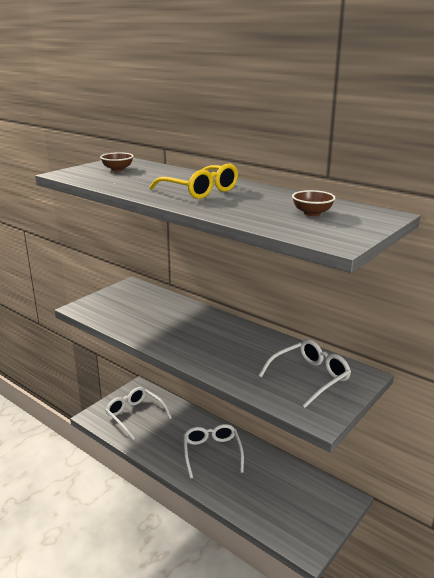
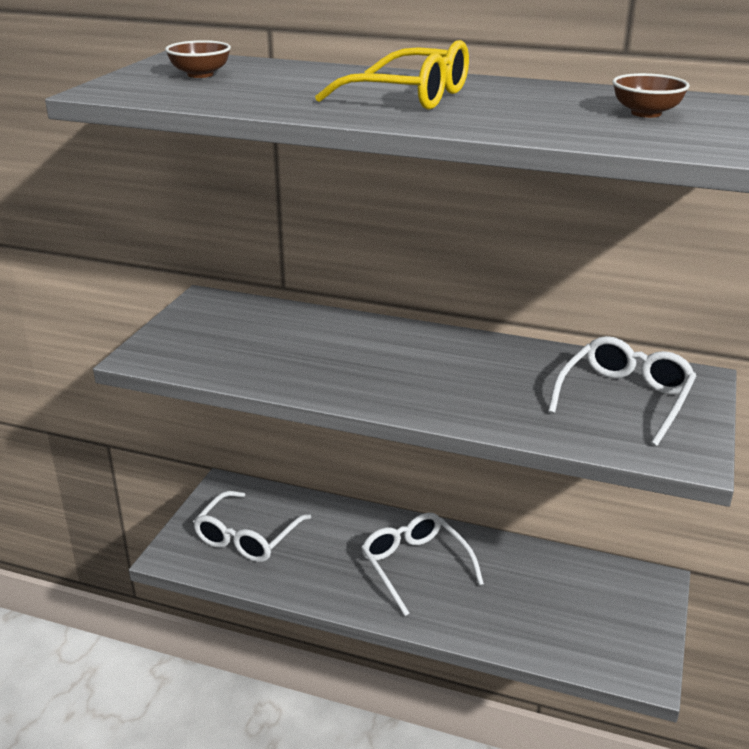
camera: 20 degrees left, 5 degrees up
white glasses [105,387,172,440] -> white glasses turned 90 degrees counterclockwise [193,491,311,562]

